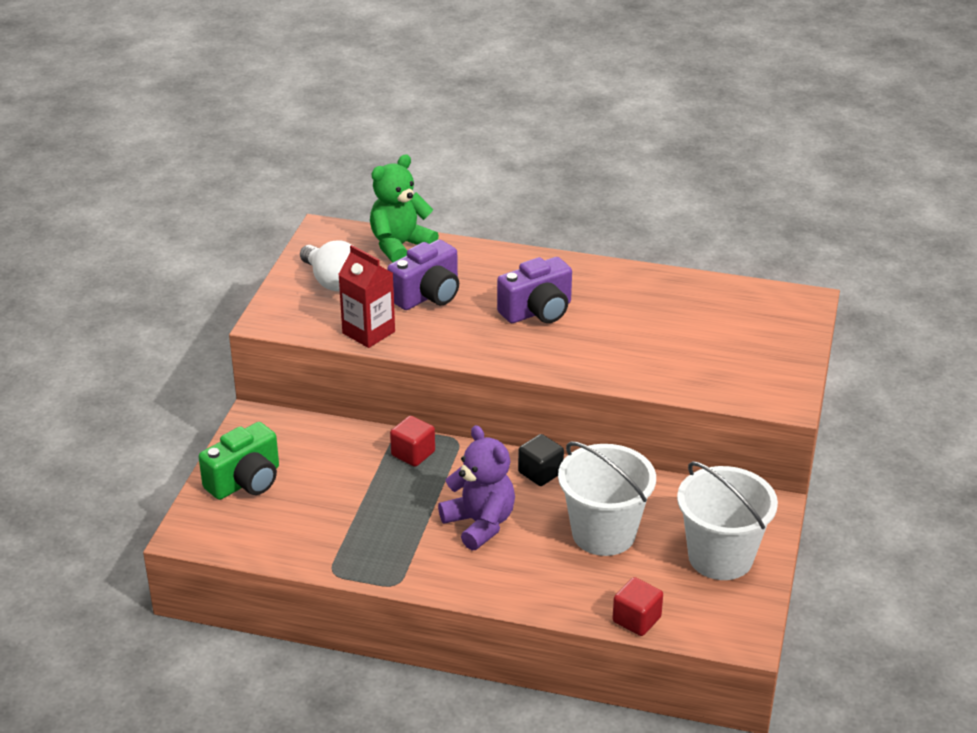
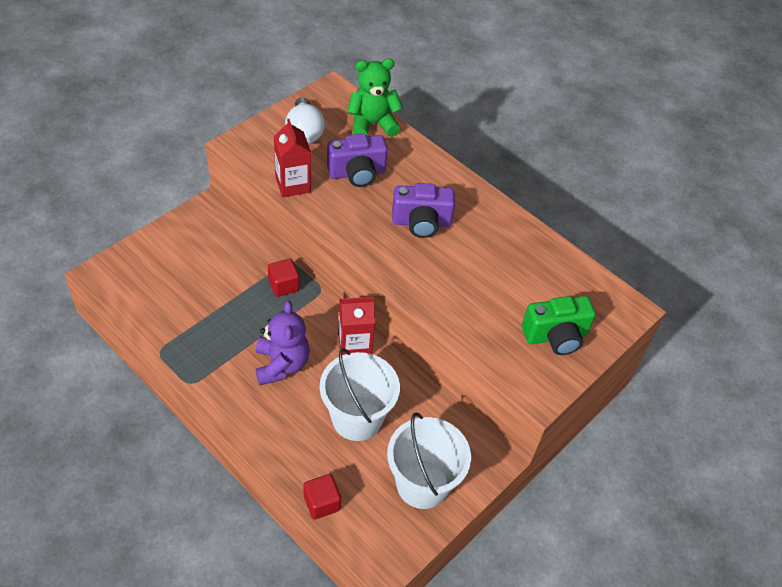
camera: 25 degrees right, 15 degrees up
green camera [199,422,279,500] -> green camera moved to [522,296,596,355]
black cube [518,434,564,486] -> red carton [338,297,375,355]

